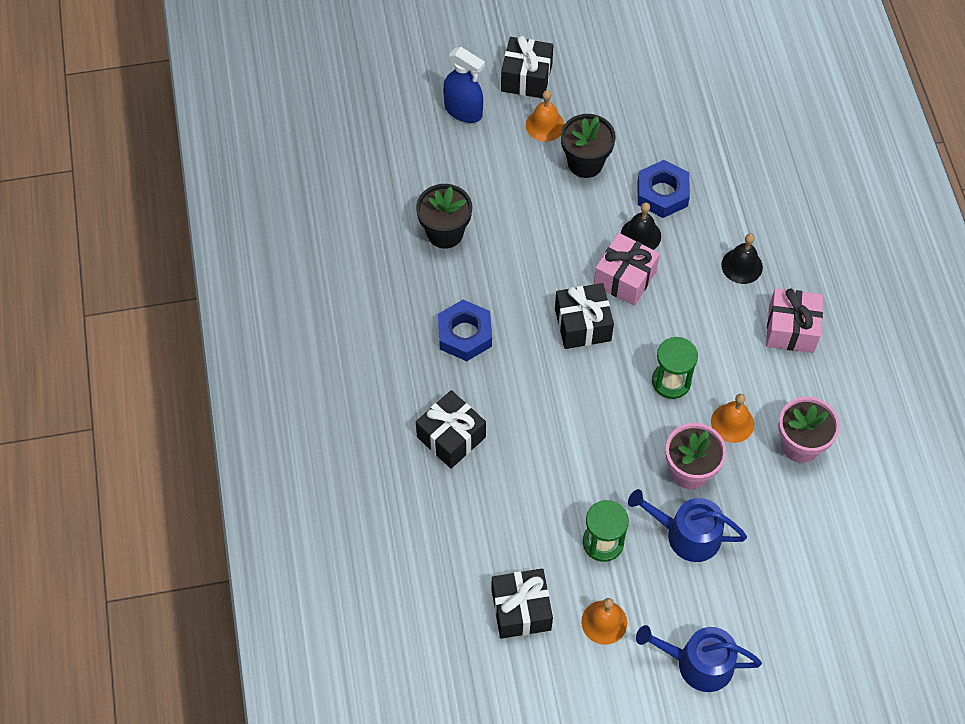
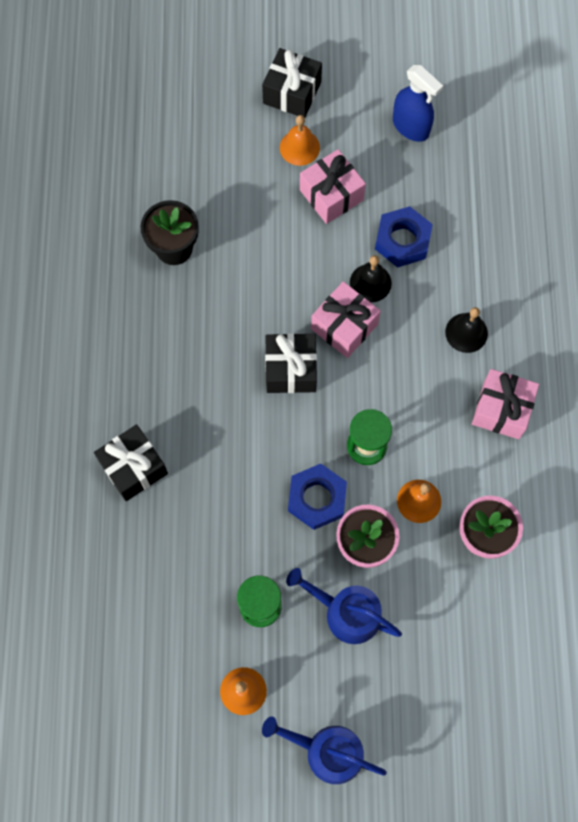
camera: 10 degrees right, 10 degrees up
blue nut [438,300,492,361] -> blue nut moved to [288,464,347,530]
blue spray bottle [443,47,485,123] -> blue spray bottle moved to [393,65,443,142]
black gift [492,569,553,639] -> none
black flower pot [561,114,616,178] -> pink gift [300,149,366,224]

